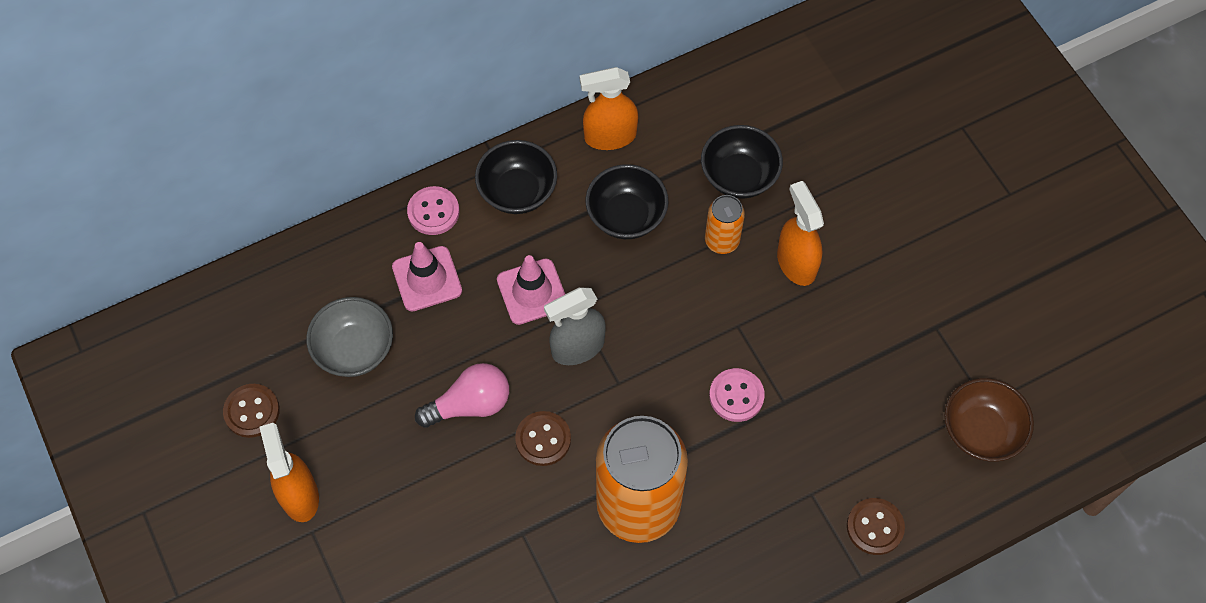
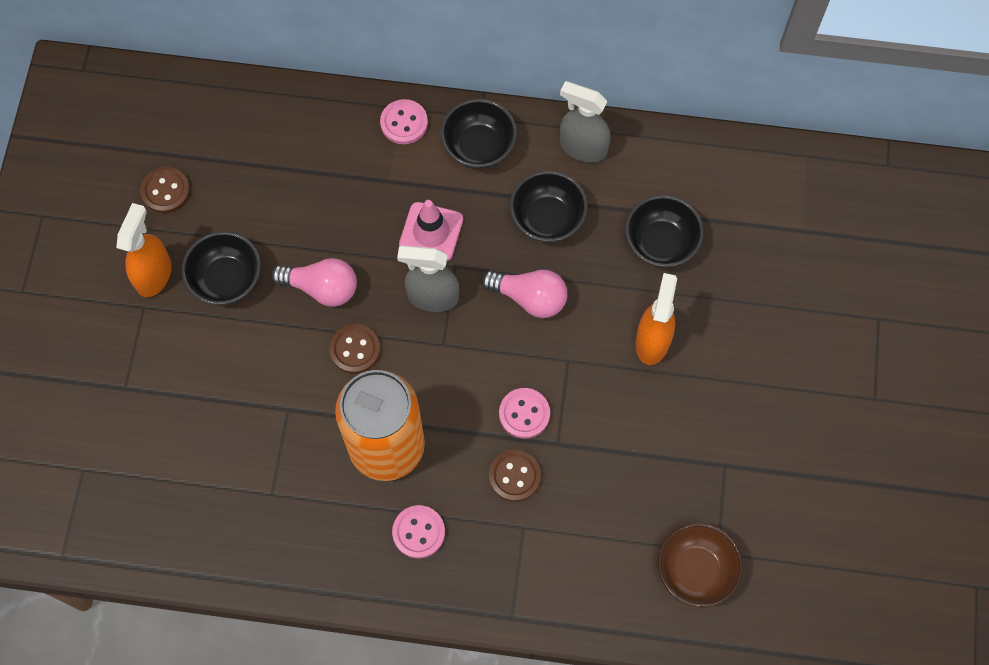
camera: 35 degrees right, 5 degrees up
grey bowl [306,297,393,377] -> none
pink traffic cone [392,242,462,311] -> none
orange spray bottle [580,67,638,150] -> grey spray bottle [560,81,611,162]
orange can [705,195,745,254] -> none
brown button [847,498,905,555] -> brown button moved to [489,450,541,502]
none -> black bowl [182,231,261,305]
none -> pink button [392,505,445,558]
none -> pink light bulb [481,270,567,318]

